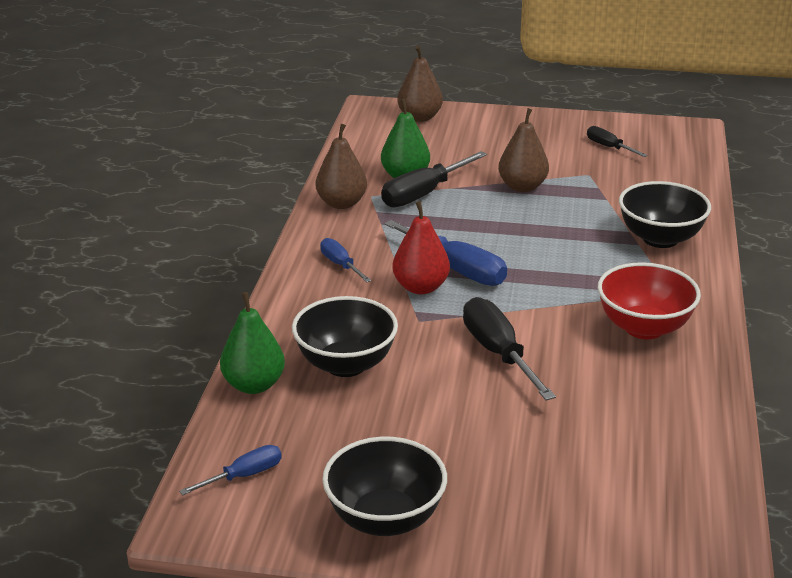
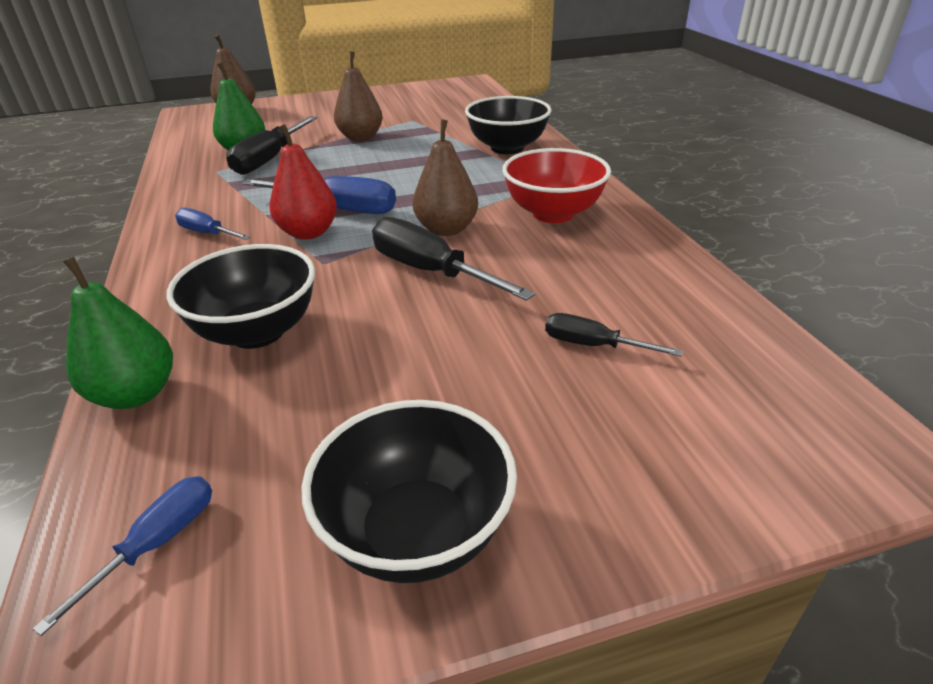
camera: 25 degrees left, 5 degrees up
brown pear [316,124,367,209] -> brown pear moved to [413,119,478,236]
black screwdriver [587,126,647,157] -> black screwdriver moved to [545,313,683,357]

